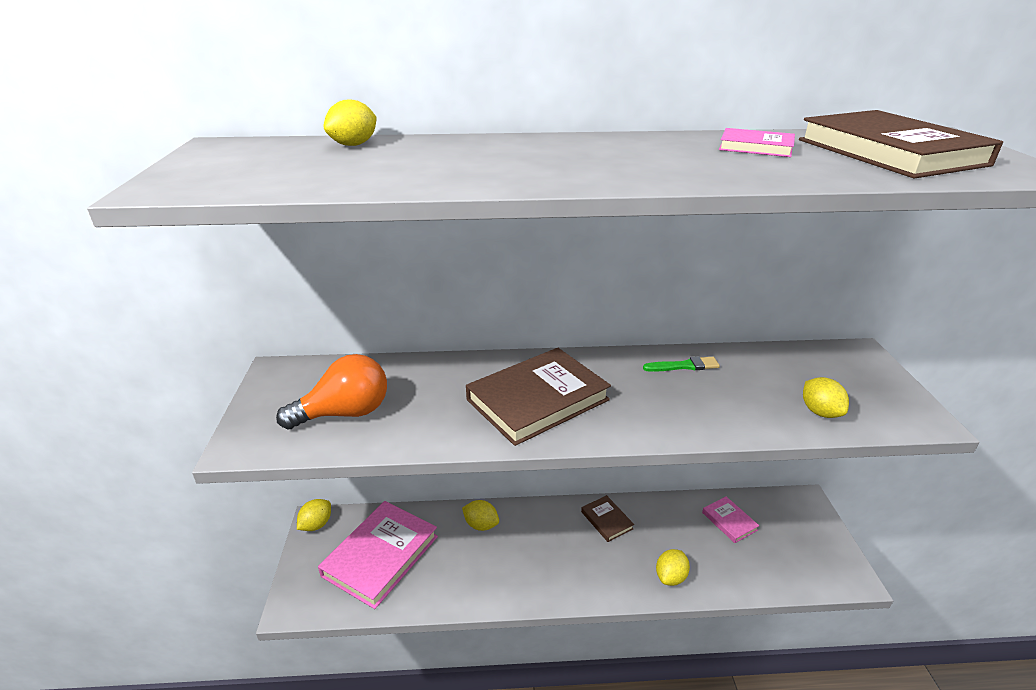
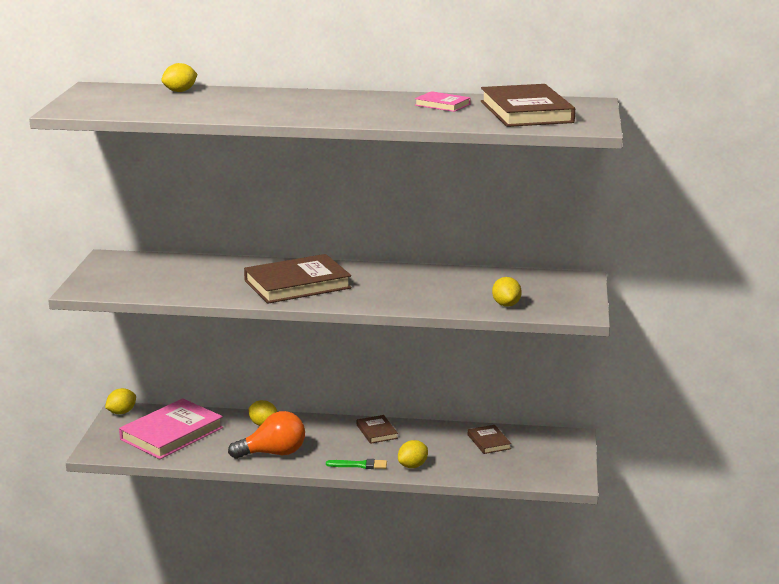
camera: 10 degrees right, 10 degrees down
orange light bulb [276,354,387,429] -> orange light bulb moved to [228,411,305,459]
green brush [643,356,720,372] -> green brush moved to [326,459,387,469]
pink book [702,497,759,543] -> brown book [468,425,511,454]

